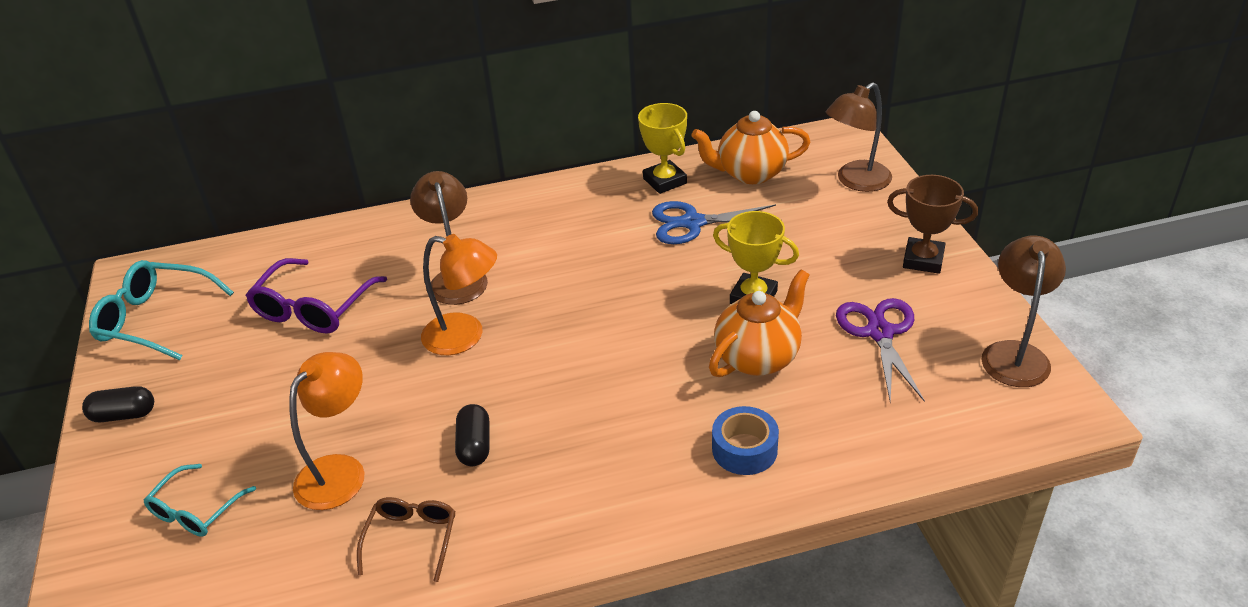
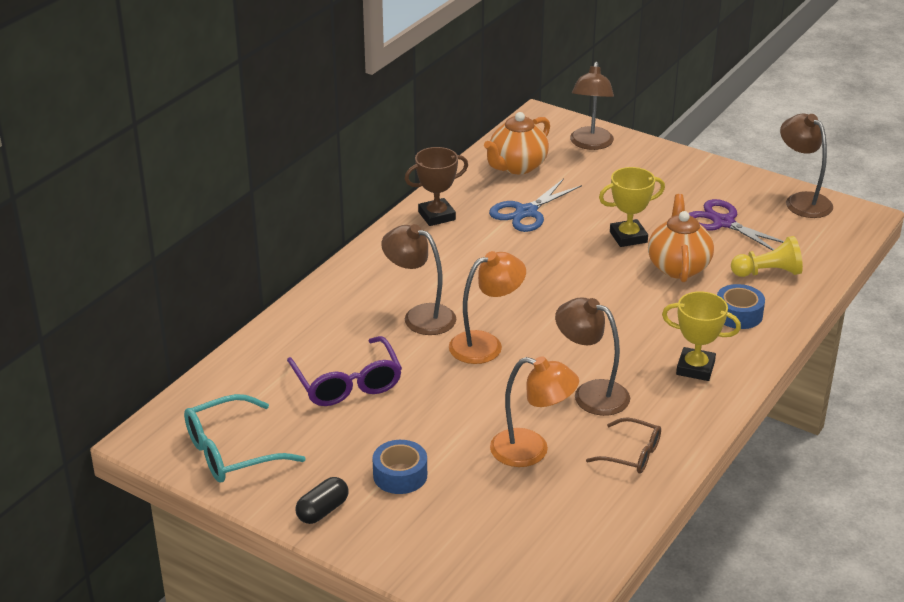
camera: 45 degrees left, 5 degrees down
turquoise glasses [143,464,256,537] -> none
orange lamp [289,352,364,510] -> orange lamp turned 120 degrees clockwise [490,356,579,467]
brown glasses [357,497,455,582] -> brown glasses turned 150 degrees clockwise [586,417,661,473]
black capsule [455,404,489,466] -> brown lamp [555,297,630,416]
yellow trophy [638,103,687,194] -> yellow trophy moved to [662,291,741,381]
brown trophy [887,175,978,274] -> brown trophy moved to [405,147,468,226]
none -> blue tape [373,440,427,494]
none -> yellow pawn [731,236,803,277]

